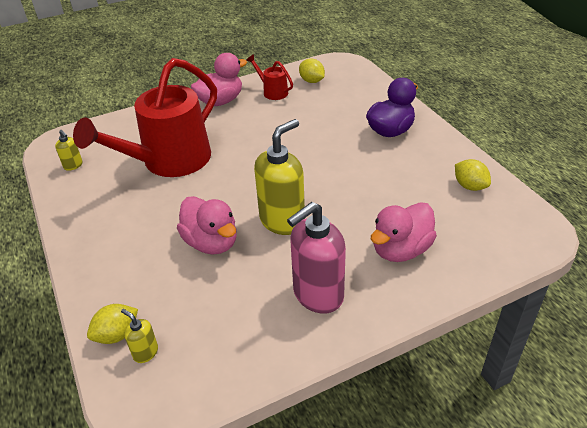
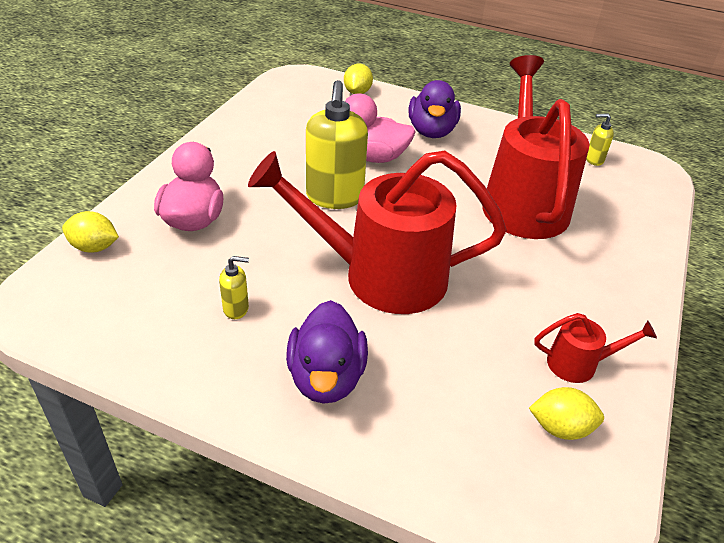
camera: 135 degrees right, 0 degrees up
yellow soap dispenser [121,309,158,363] -> yellow soap dispenser moved to [219,256,249,319]
pink duck [191,53,247,106] -> none
pink soap dispenser [287,202,346,314] -> none
yellow lemon [455,159,491,191] -> yellow lemon moved to [62,211,119,252]
none -> red watering can [248,151,507,314]
none -> purple duck [409,80,461,138]

